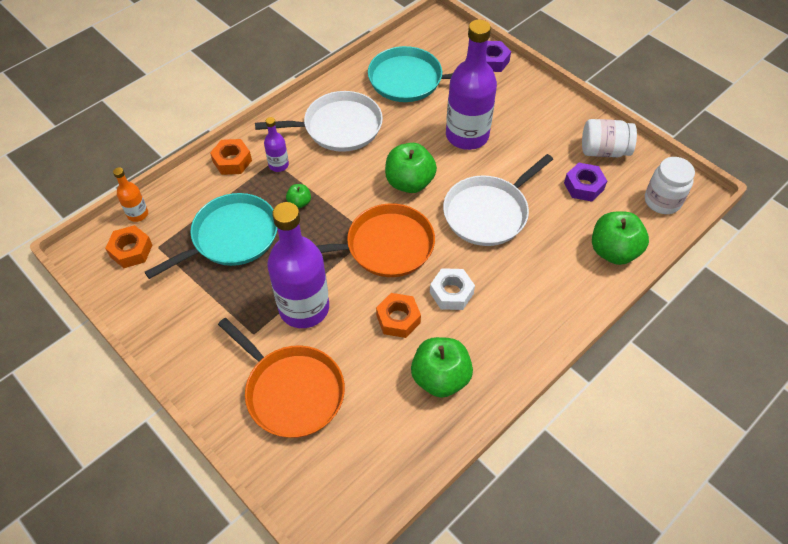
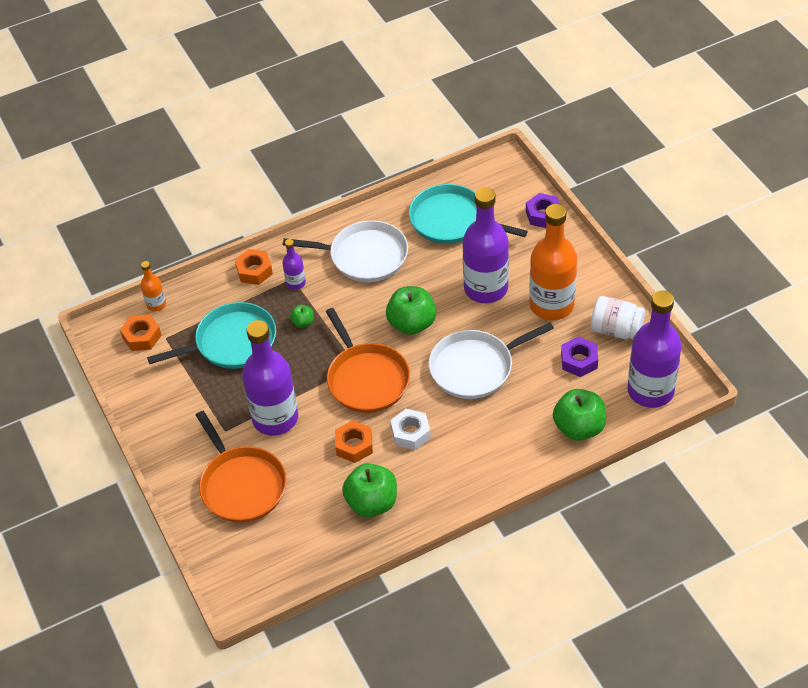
camera: 20 degrees right, 5 degrees down
orange pan [317,203,435,277] -> orange pan turned 60 degrees clockwise [326,308,410,413]
white jar [645,157,695,214] -> purple bottle [627,290,682,408]
none -> orange bottle [529,204,577,320]

